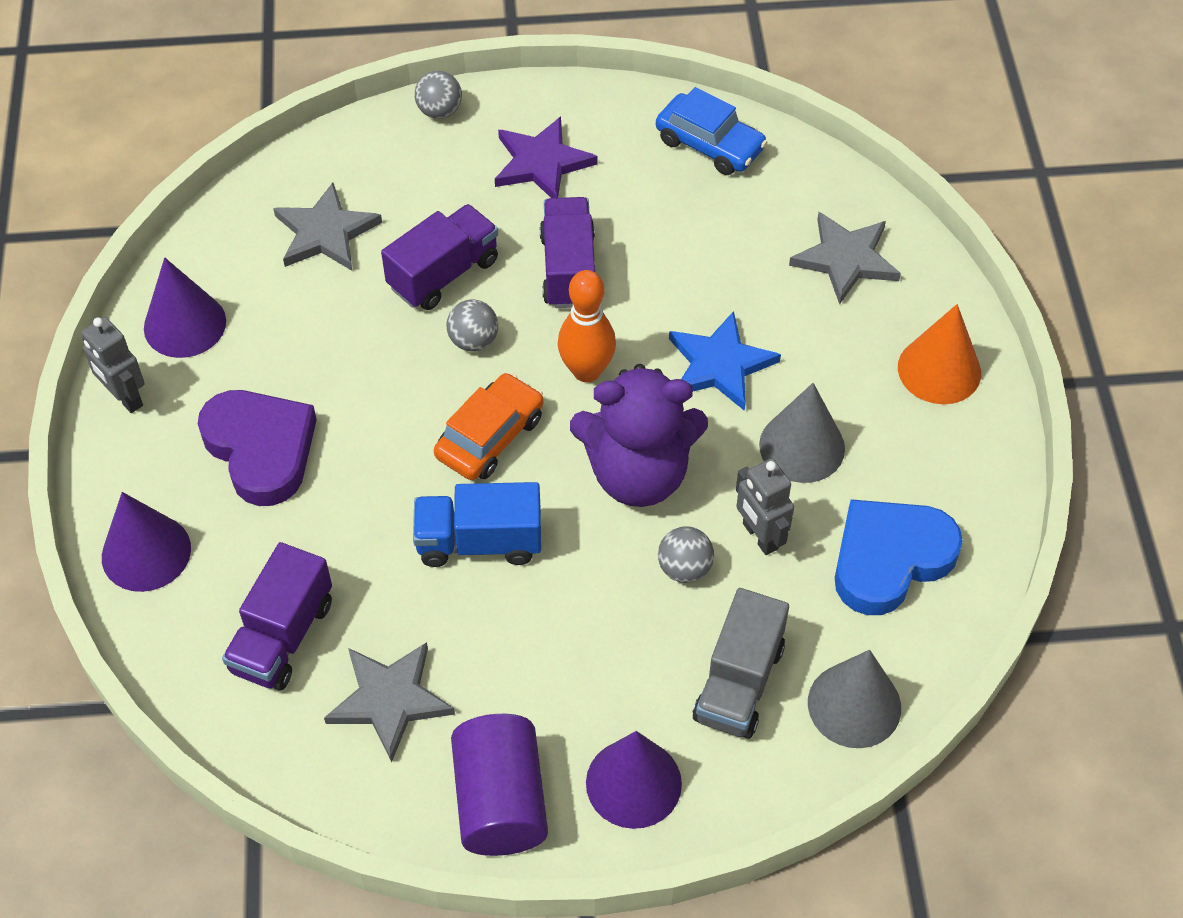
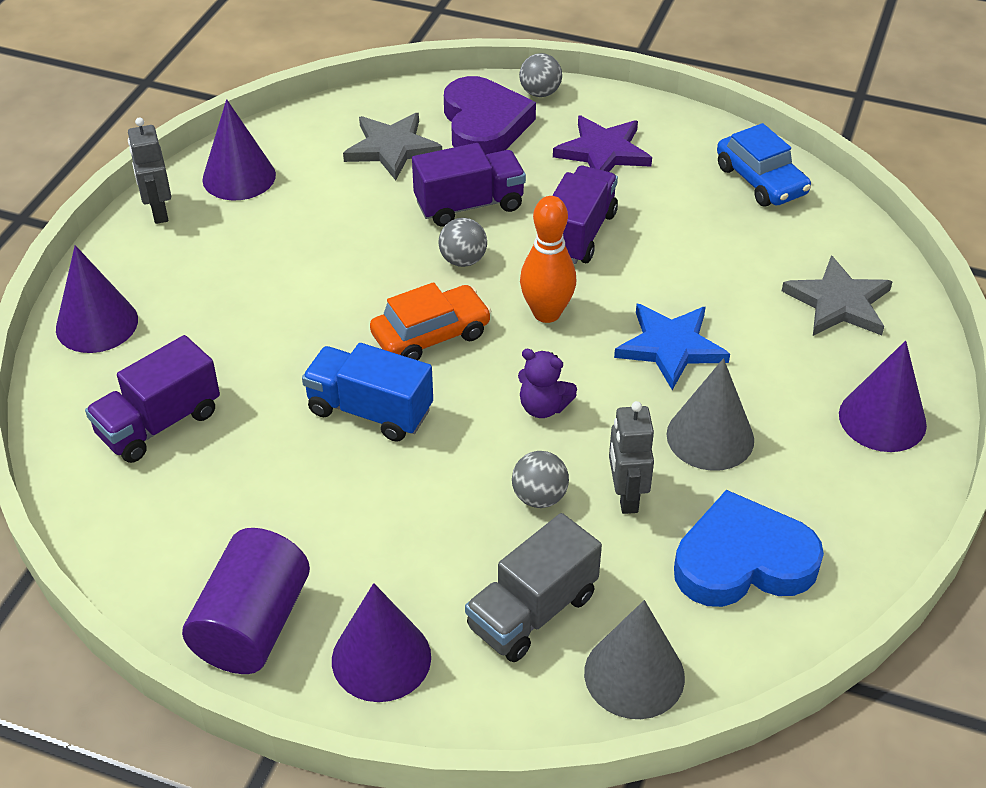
camera: 25 degrees right, 10 degrees down
purple heart [198,390,317,506] -> purple heart moved to [444,76,536,155]
grey star [324,642,455,762] -> none
purple teddy bear [570,364,708,507] -> purple teddy bear [518,349,577,418], size x0.46
orange cone [898,304,981,404] -> purple cone [839,340,927,452]

